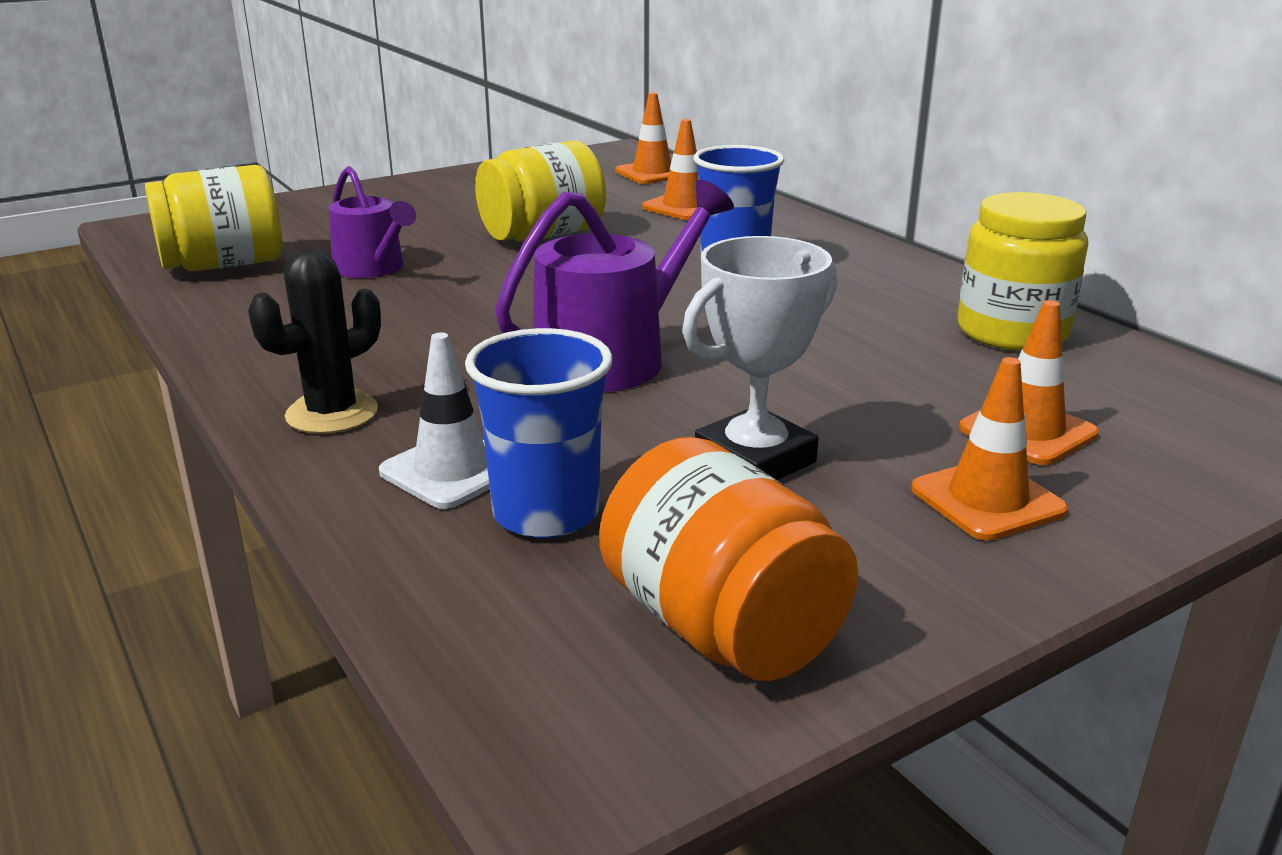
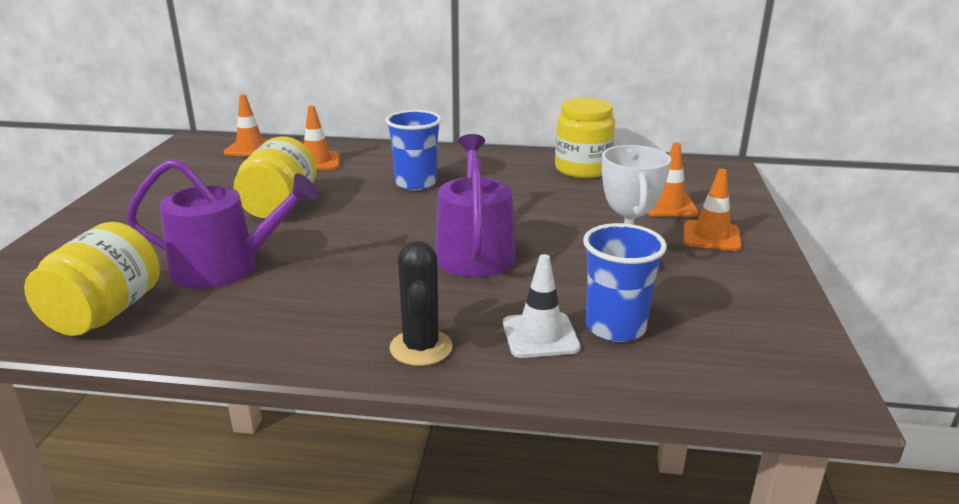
camera: 50 degrees left, 0 degrees up
purple watering can [329,166,416,278] -> purple watering can [126,159,318,289], size x1.53
orange jar [599,437,858,681] -> none

